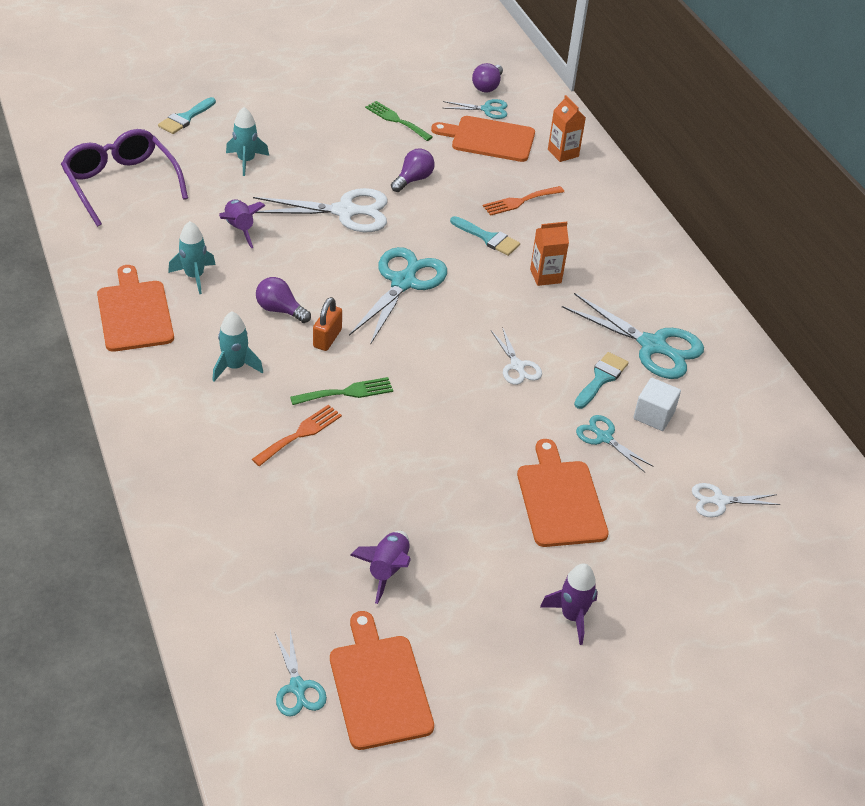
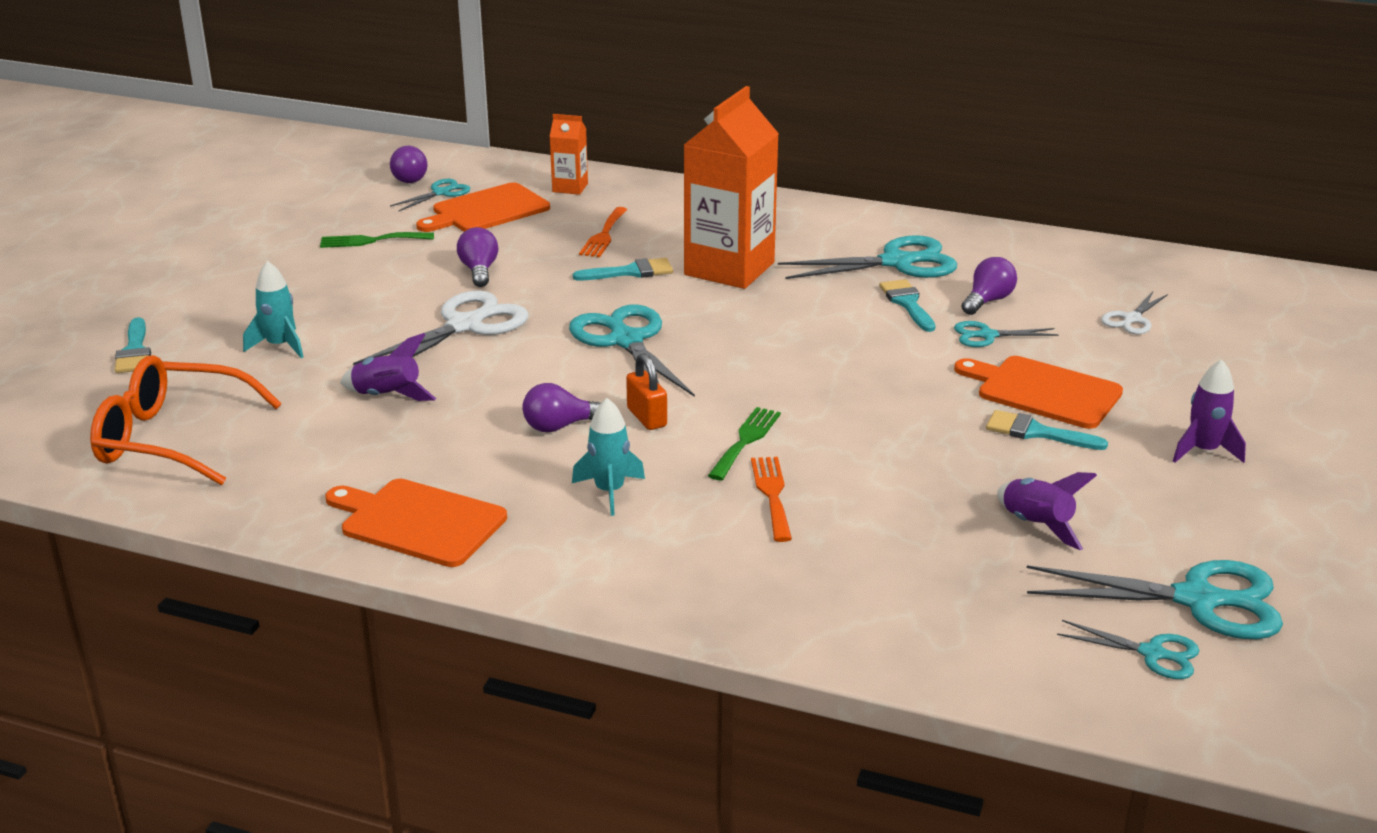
camera: 45 degrees left, 15 degrees down
purple glasses [61,129,188,227] -> orange glasses [90,355,282,485]
turquoise rocket [168,221,216,294] -> none
orange cutting board [330,611,434,750] -> turquoise scissors [1027,560,1283,639]
white scissors [491,327,542,385] -> none
orange carton [530,222,569,286] -> orange carton [684,86,779,289], size x2.12
white cube [633,378,681,431] -> purple light bulb [961,257,1017,315]
none -> turquoise brush [986,410,1108,450]

